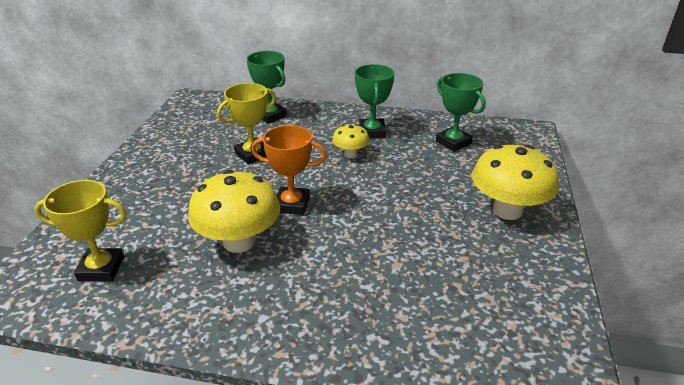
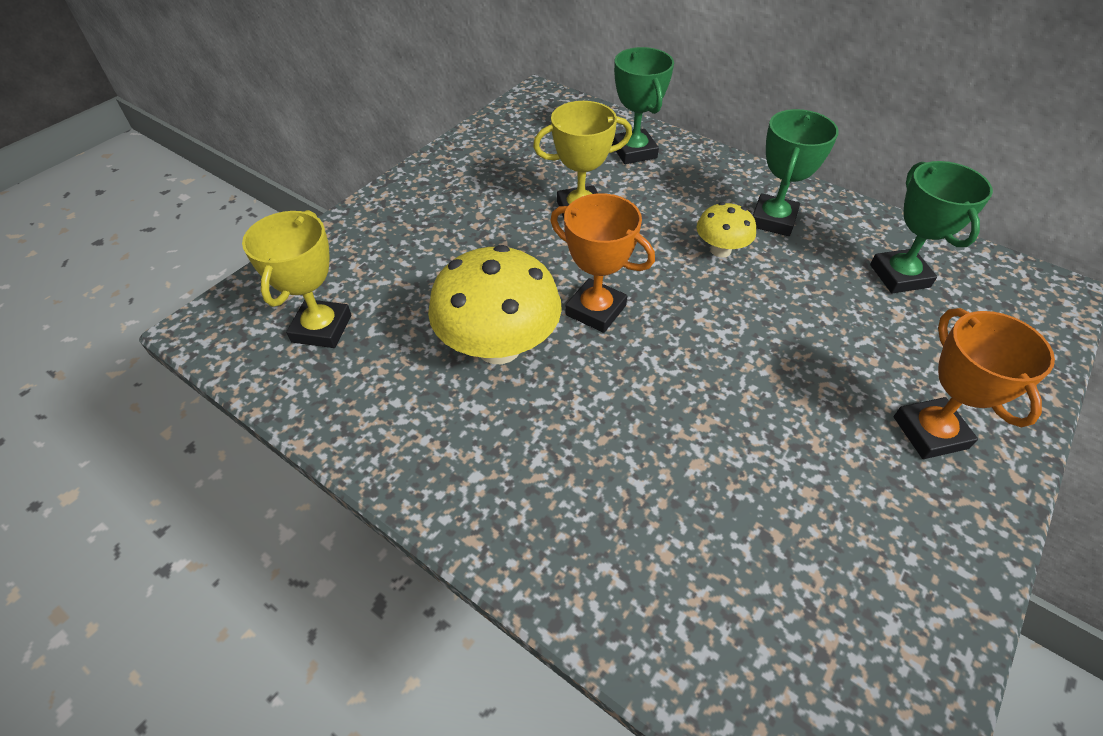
camera: 25 degrees right, 15 degrees up
yellow trophy [34,180,127,281] -> yellow trophy turned 75 degrees clockwise [242,210,351,348]
yellow mushroom [472,145,559,220] -> orange trophy [894,308,1055,459]

